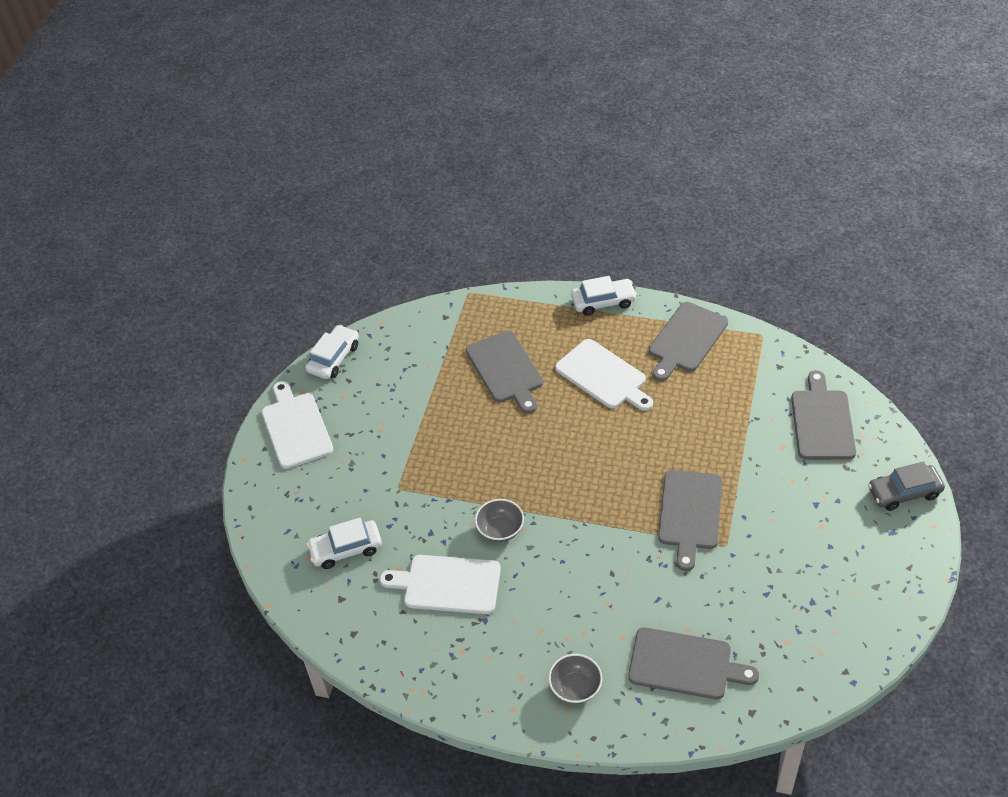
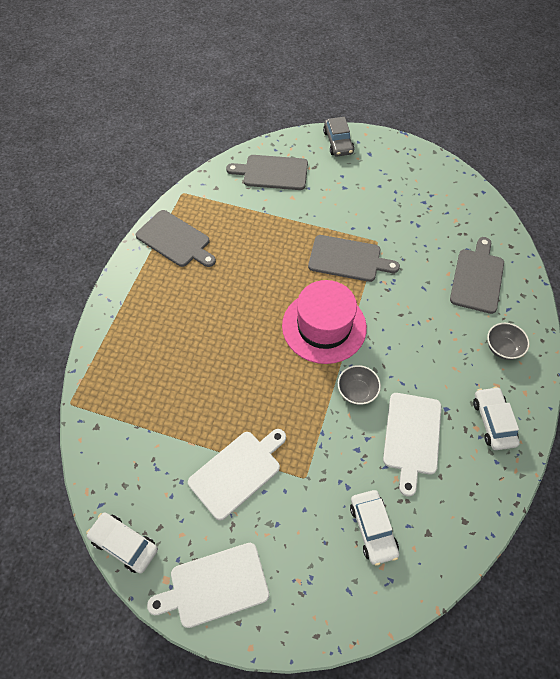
camera: 90 degrees left, 10 degrees up
grey cutting board [466,331,543,414] -> none
white cutting board [555,339,653,411] -> white cutting board moved to [188,429,286,520]
white car [571,276,637,316] -> white car moved to [473,387,520,450]
none -> pink hat [282,280,367,364]

